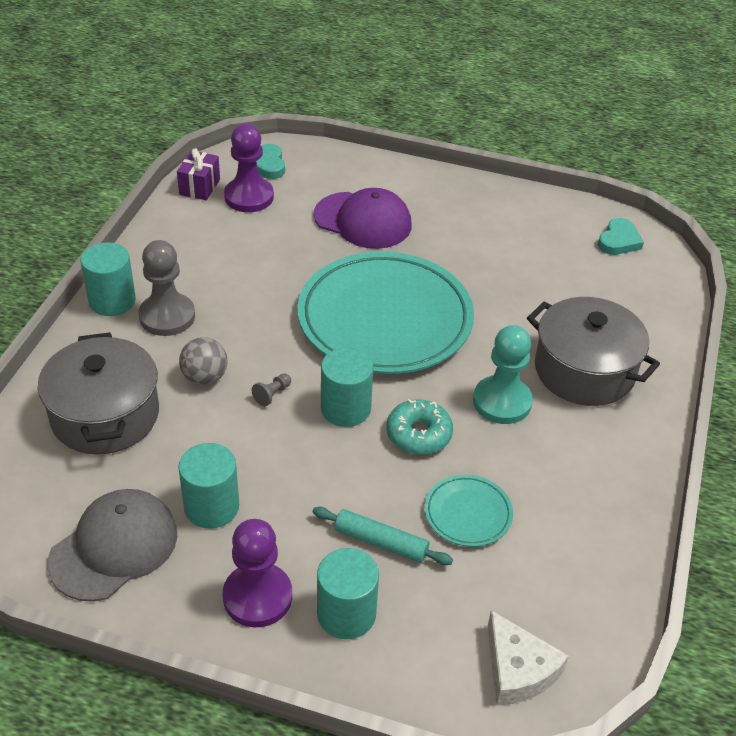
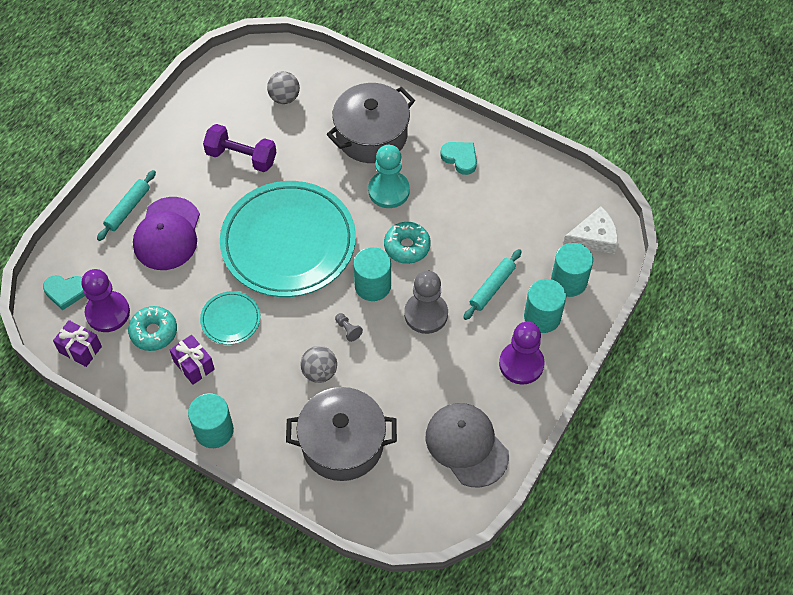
camera: 75 degrees left, 15 degrees up
grey pawn [138,240,195,336] -> grey pawn moved to [404,270,448,334]
turquoise cylinder [178,443,239,528] -> turquoise cylinder moved to [551,243,593,297]
purple cap [314,188,412,249] -> purple cap turned 150 degrees clockwise [133,197,200,270]
turquoise plate [425,475,513,547] -> turquoise plate moved to [200,291,261,345]
turquoise heart [598,218,644,255] -> turquoise heart moved to [440,142,477,175]
none -> turquoise rolling pin [97,170,156,241]
none -> turquoise donut [128,306,177,351]
none -> purple gift [170,335,215,385]
none -> purple dumbbell [203,124,276,172]
none -> grey ball [267,71,300,104]

